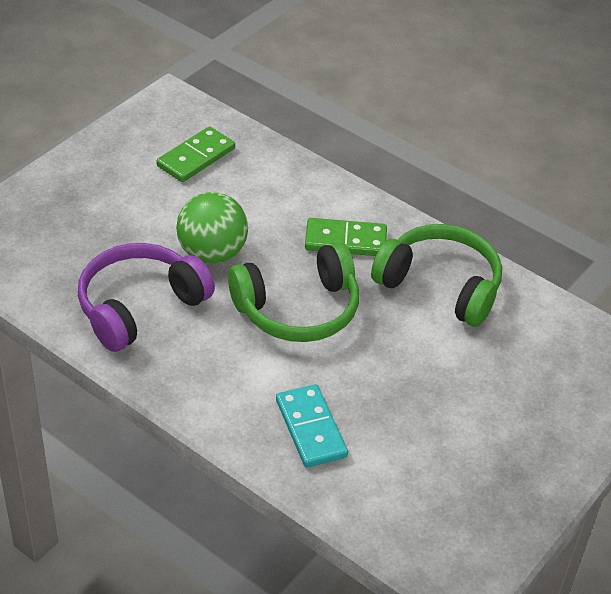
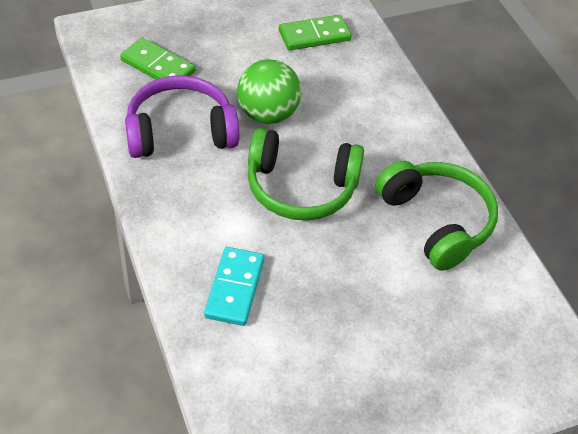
camera: 30 degrees right, 5 degrees up
green domino [305,218,387,256] -> green domino moved to [120,38,195,80]

